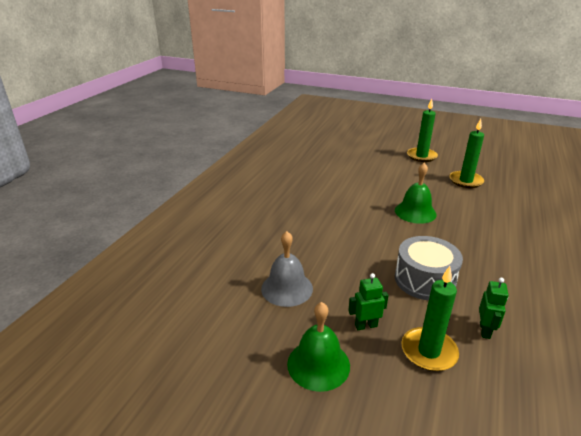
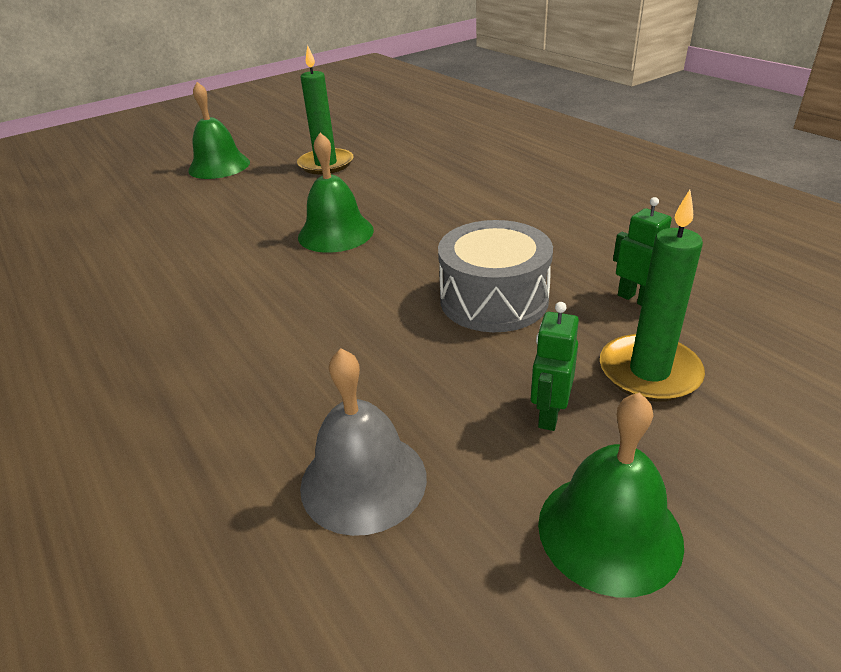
camera: 55 degrees left, 5 degrees up
green candle [407,99,438,162] -> green bell [188,82,250,179]

